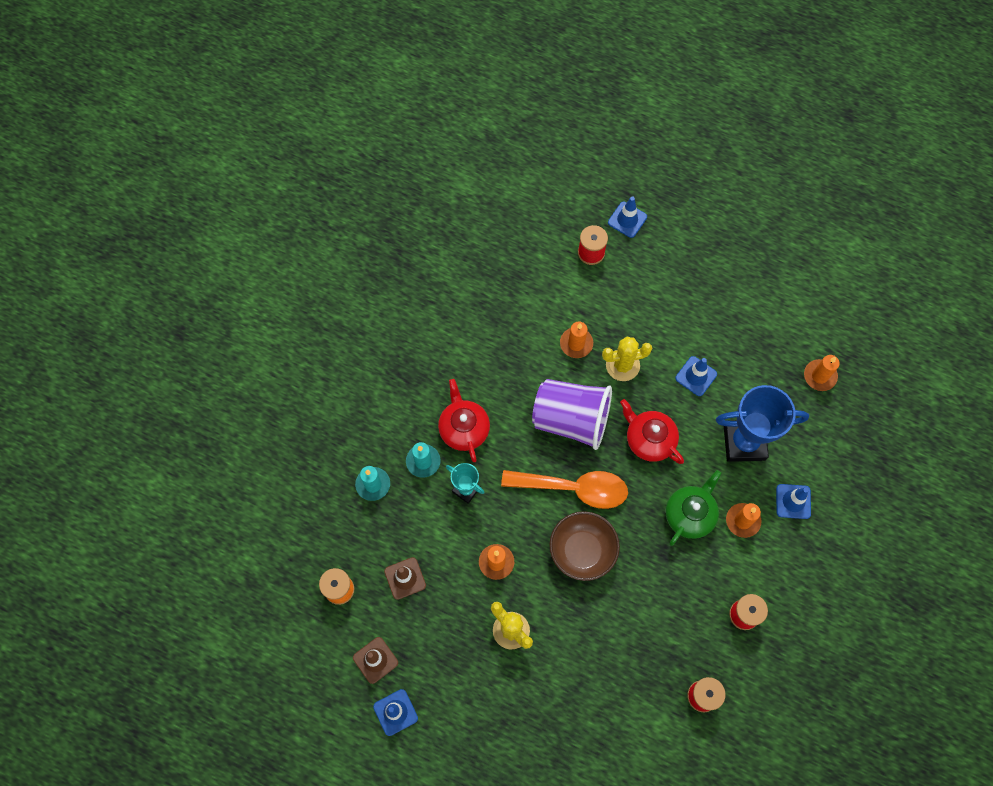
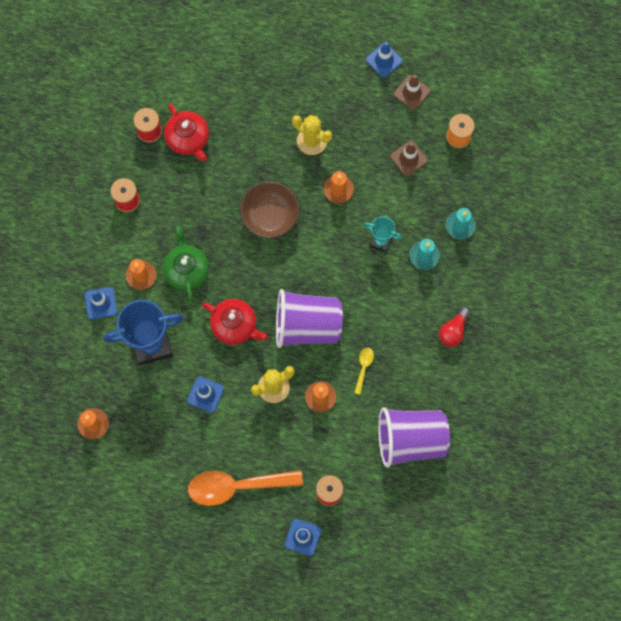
camera: 165 degrees right, 5 degrees up
red teapot [438,379,490,462] -> red teapot moved to [164,103,209,161]
orange spoon [501,470,628,509] -> orange spoon moved to [188,470,303,506]
green teapot [666,470,722,546] -> green teapot turned 150 degrees clockwise [163,226,209,302]
none -> yellow spoon [354,348,374,395]
none -> purple cup [378,407,450,468]
none -> red light bulb [439,307,470,347]

